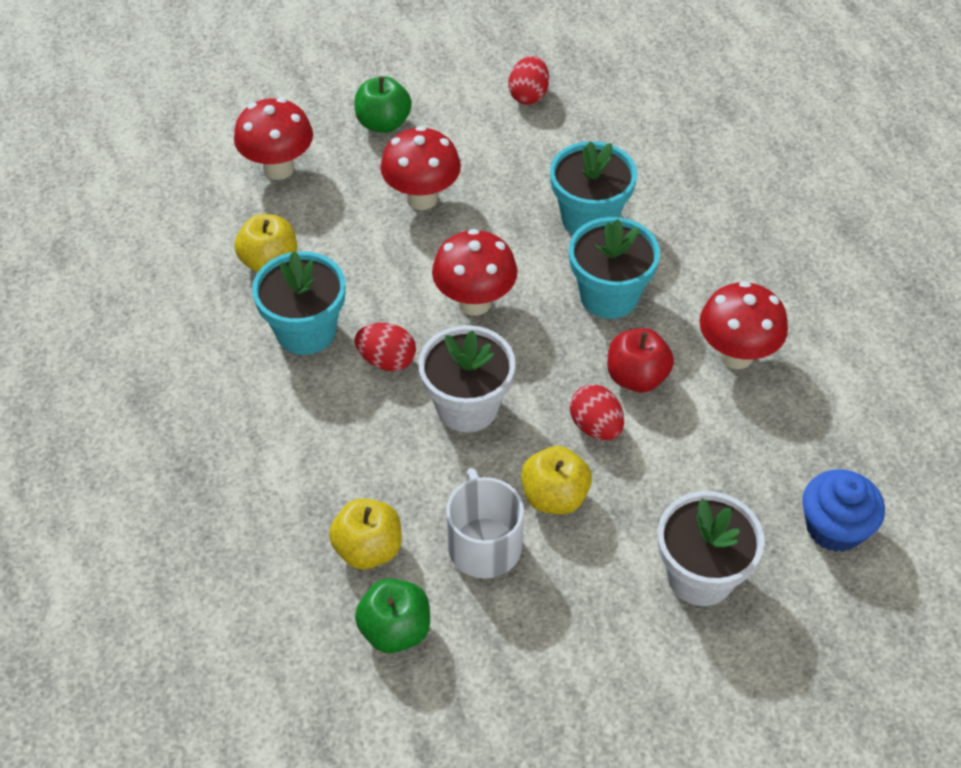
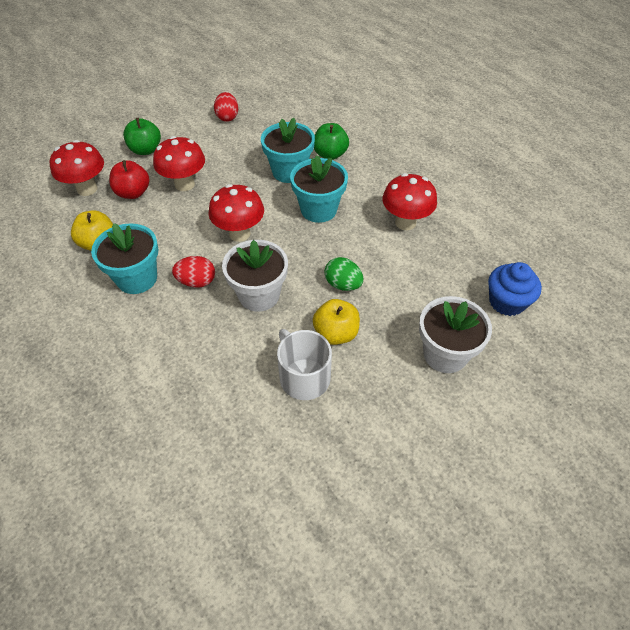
camera: 20 degrees left, 0 degrees up
yellow apple [329,498,401,570] -> none
green apple [355,579,430,653] -> green apple moved to [314,123,349,160]
red egg [570,384,624,440] -> green egg [324,257,363,291]
red apple [607,328,674,392] -> red apple moved to [109,160,149,199]

